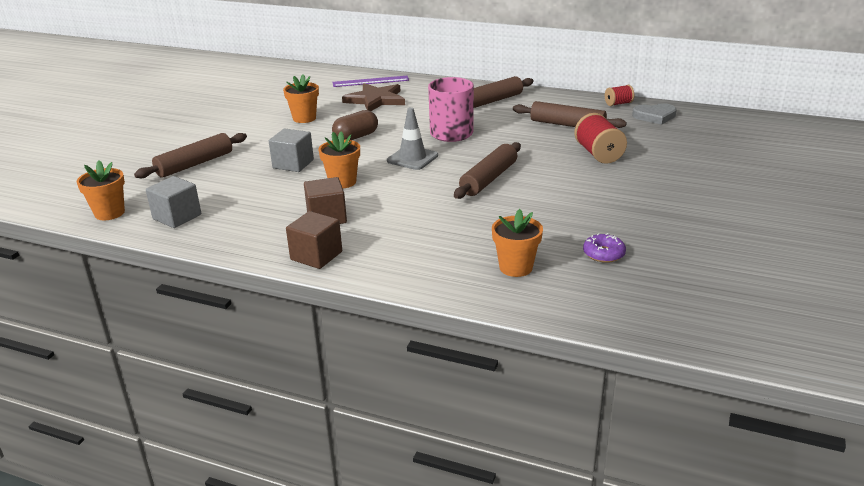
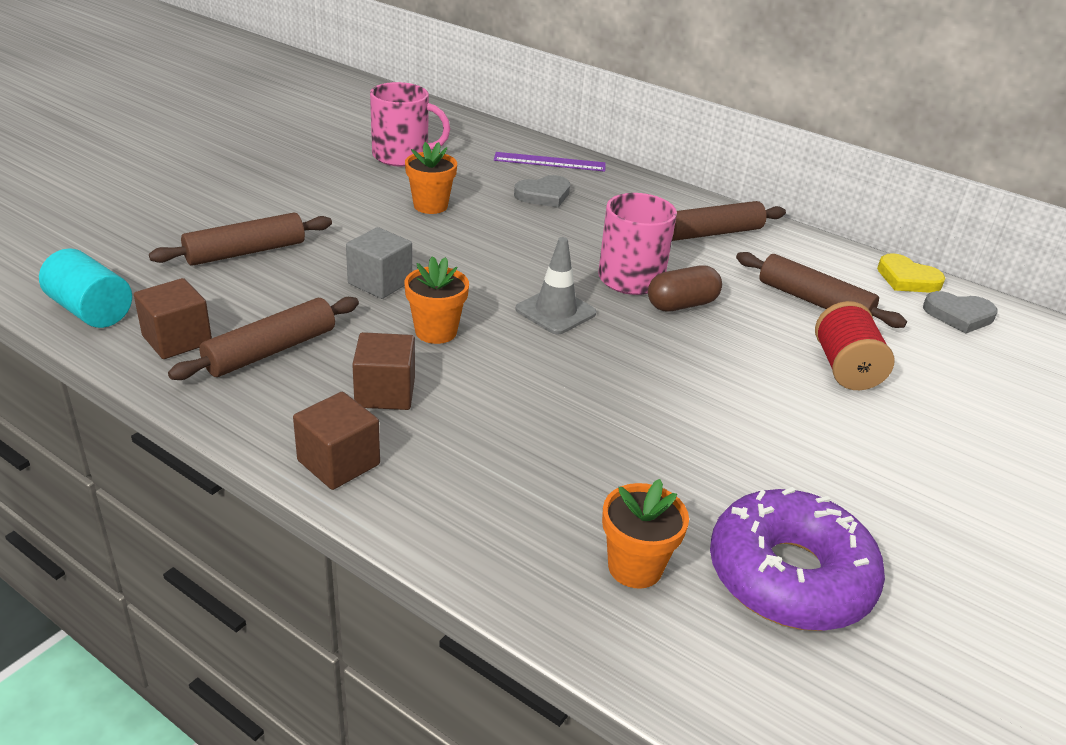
camera: 10 degrees right, 5 degrees up
orange flower pot [76,160,125,220] -> turquoise cylinder [39,248,132,328]
grey cube [146,176,201,228] -> brown cube [134,278,212,359]
brown capsule [332,110,378,140] -> brown capsule moved to [648,266,722,312]
brown star [342,83,405,111] -> grey heart [514,175,570,208]
brown rolling pin [454,142,521,199] -> brown rolling pin moved to [168,297,359,380]
purple donut [583,233,626,263] -> purple donut [710,487,885,631], size x2.37
red spool [605,85,634,106] -> yellow heart [877,253,945,293]
none -> pink mug [370,82,450,167]

